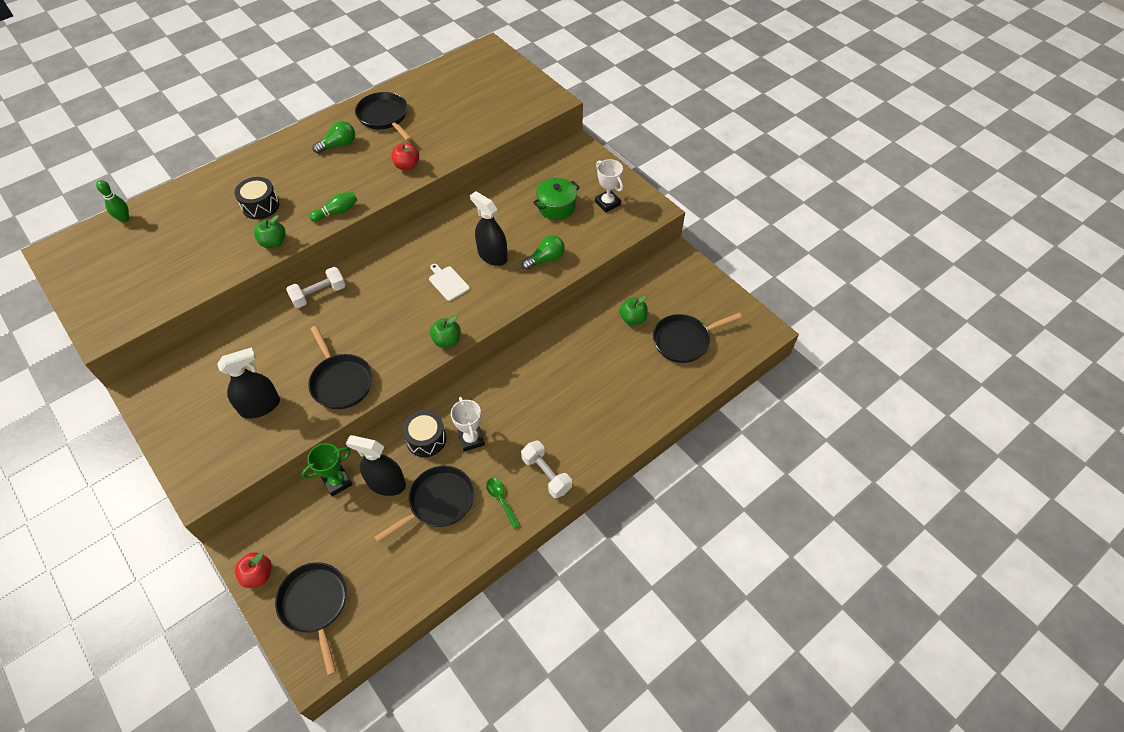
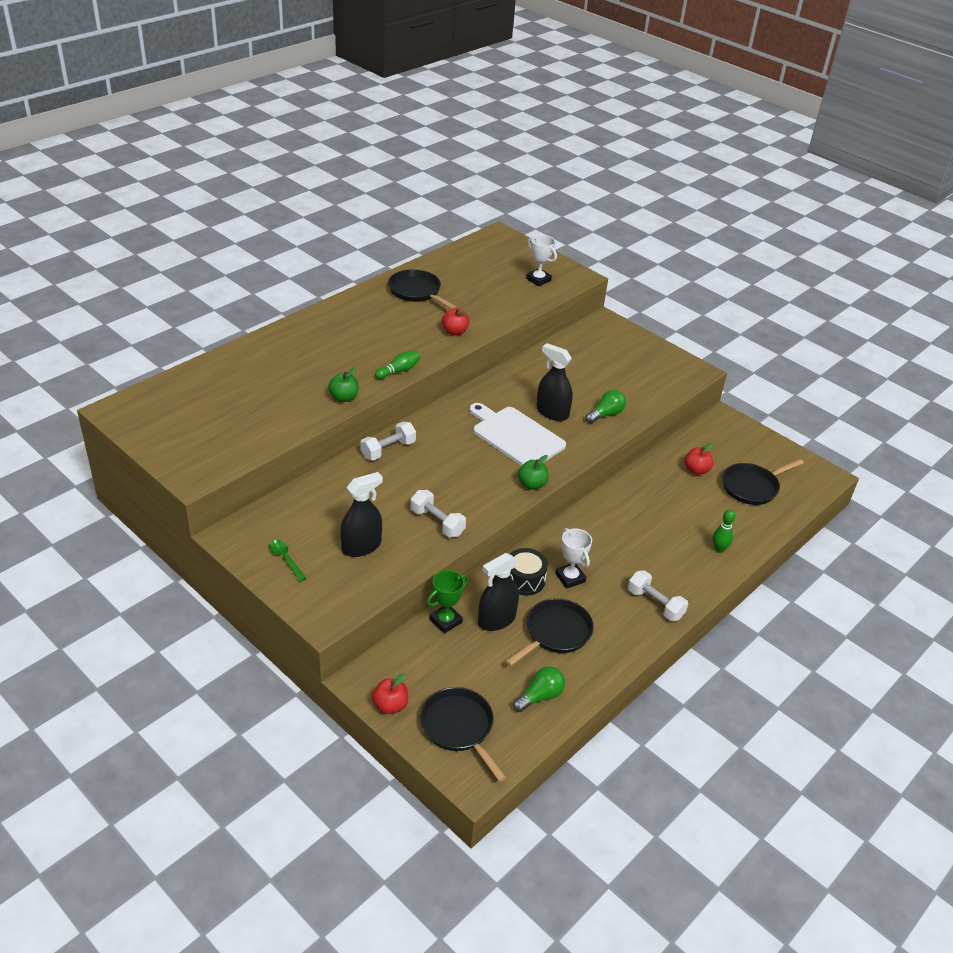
camera: 10 degrees left, 15 degrees down
green bowling pin [96,180,129,222] -> green bowling pin moved to [713,509,735,553]
black drum [234,177,280,219] -> none
black pan [308,326,373,409] -> white dumbbell [410,490,466,538]
green light bulb [313,121,355,154] -> green light bulb moved to [513,666,565,712]
black spray bottle [346,435,406,496] -> black spray bottle turned 45 degrees counterclockwise [478,553,519,631]
white cutting board [429,264,470,301] -> white cutting board [469,403,566,466], size x2.12
green spoon [486,478,520,529] -> green spoon moved to [269,540,306,581]
green pot [533,178,580,220] -> none
white trophy [595,159,623,212] -> white trophy moved to [526,235,557,286]
green apple [620,295,648,325] -> red apple [684,443,713,475]

